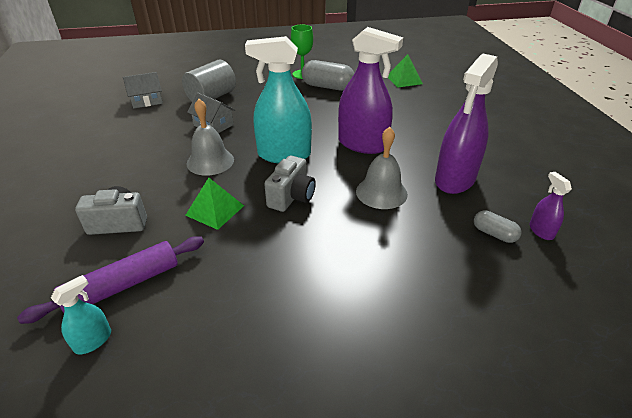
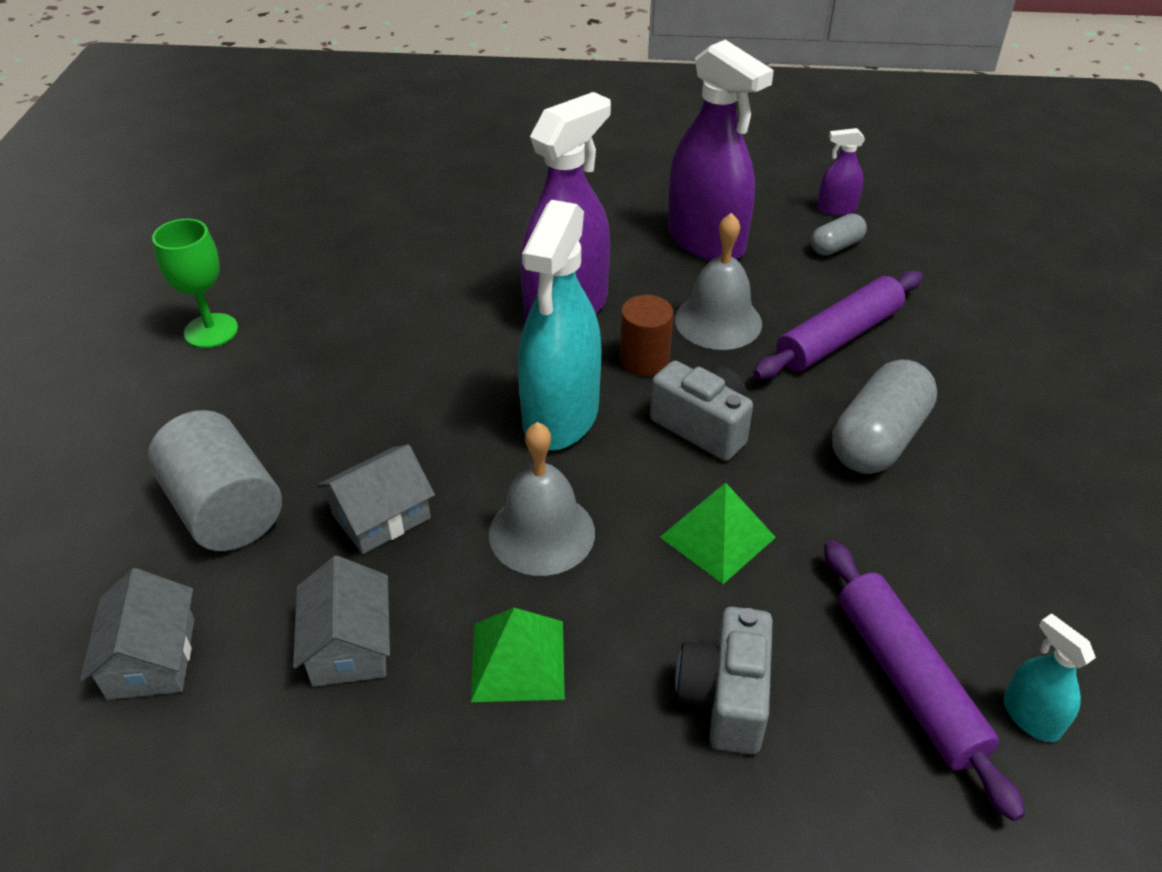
camera: 75 degrees left, 5 degrees up
grey capsule [302,60,354,91] -> grey capsule moved to [832,360,937,474]
green pyramid [388,54,423,87] -> green pyramid moved to [471,608,565,702]
none -> grey house [293,556,390,687]
none -> brown cylinder [620,295,673,376]
none -> purple rolling pin [753,270,923,379]

